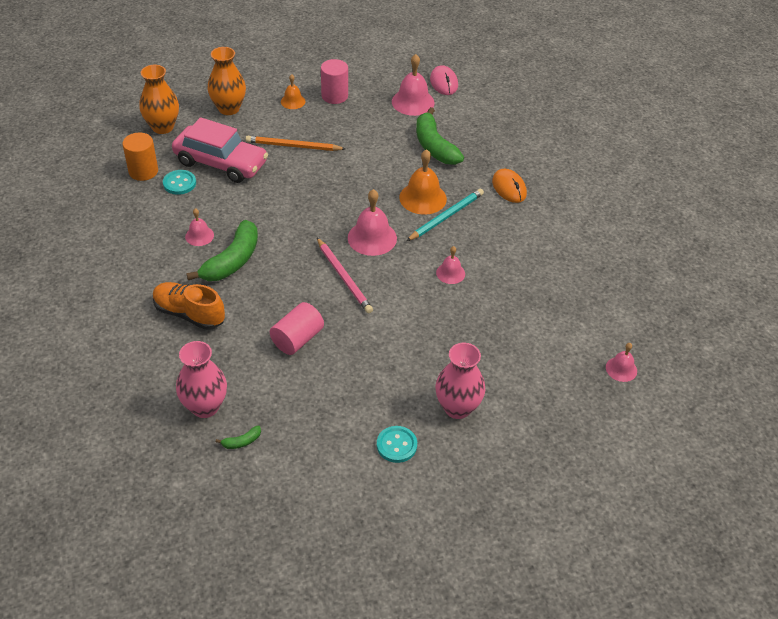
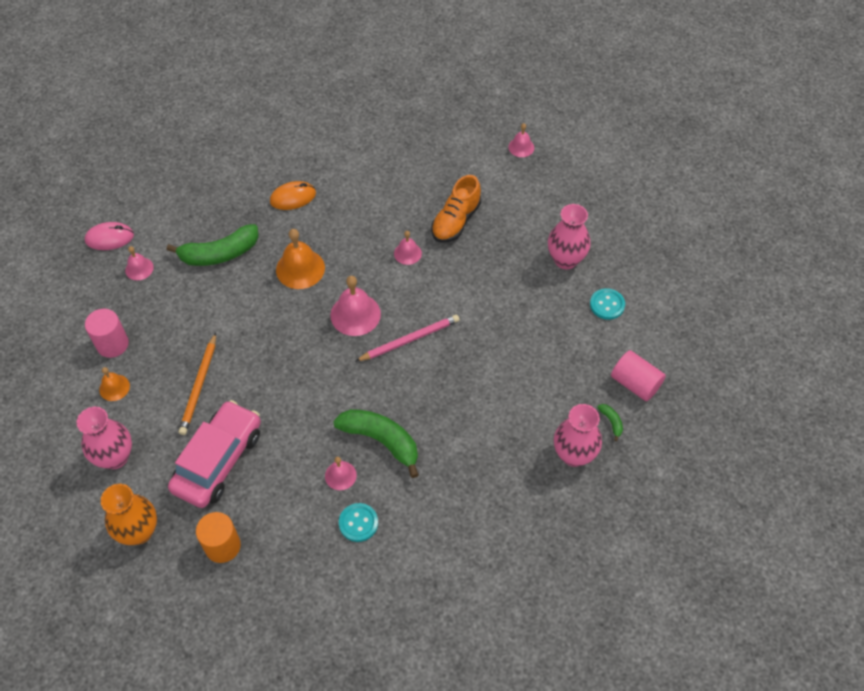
camera: 85 degrees left, 10 degrees up
orange shoe [153,282,225,330] -> orange shoe moved to [431,175,481,243]
turquoise button [163,170,196,195] -> turquoise button moved to [339,503,378,542]
orange vase [208,47,246,115] -> pink vase [76,407,132,469]
pink cylinder [270,302,324,355] -> pink cylinder moved to [611,350,666,401]
pink bell [392,54,435,116] -> pink bell [125,246,154,280], size x0.57
turquoise pencil [407,189,484,241] -> none

